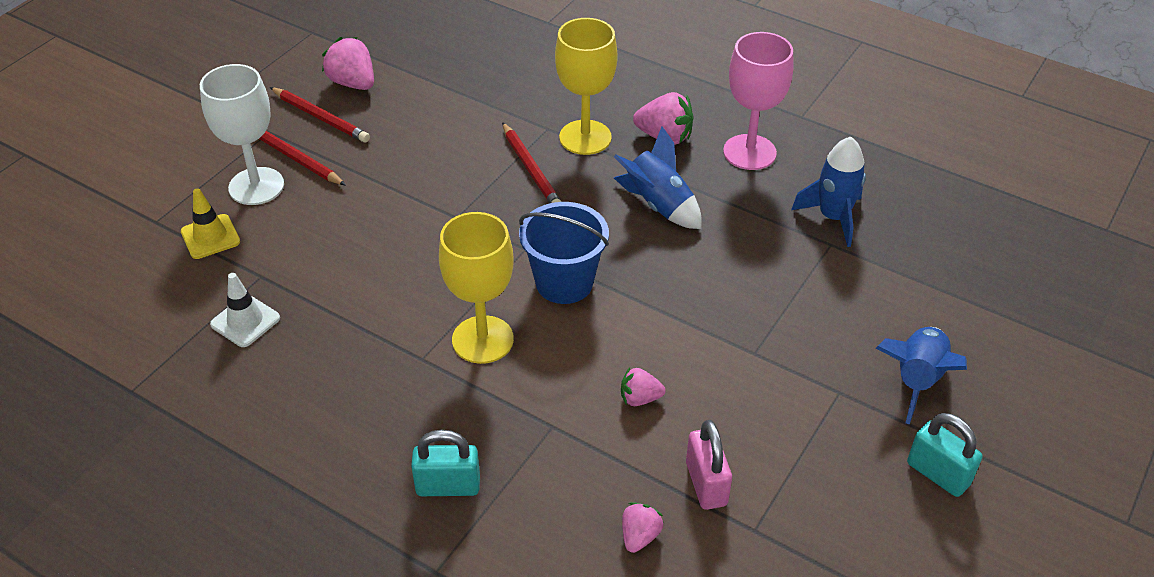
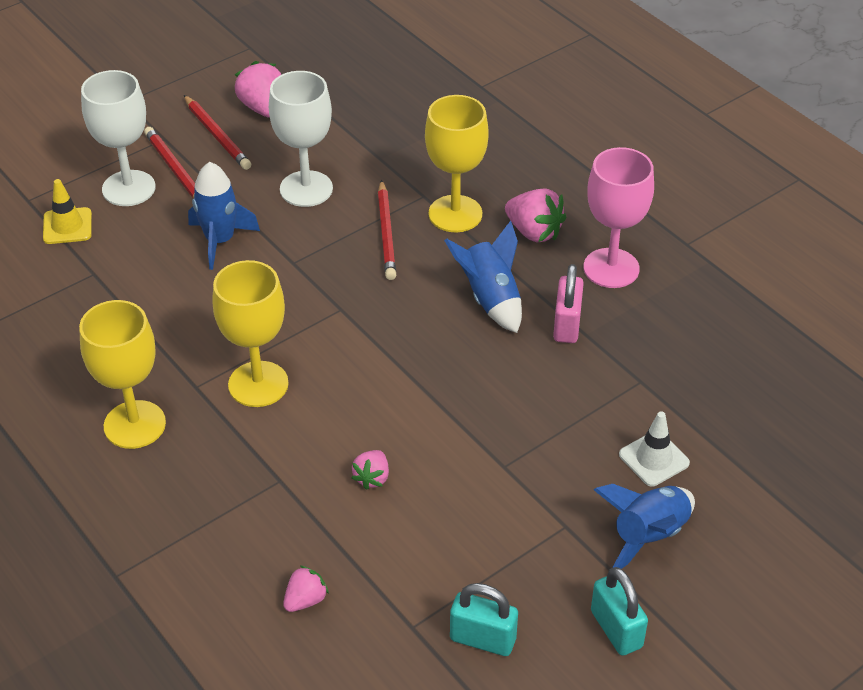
camera: 20 degrees right, 0 degrees up
white traffic cone [210,273,280,347] -> white traffic cone moved to [619,412,690,487]
turquoise padlock [411,430,480,496] -> turquoise padlock moved to [450,583,518,656]
blue bucket [519,202,609,304] -> none
pink strawberry [621,367,666,406] -> pink strawberry turned 90 degrees counterclockwise [352,450,389,490]
pink padlock [686,420,732,510] -> pink padlock moved to [553,264,584,343]
blue rocket [791,136,866,247] -> blue rocket moved to [188,162,260,270]
none -> yellow goblet [79,300,166,449]
none -> white goblet [269,71,333,207]

